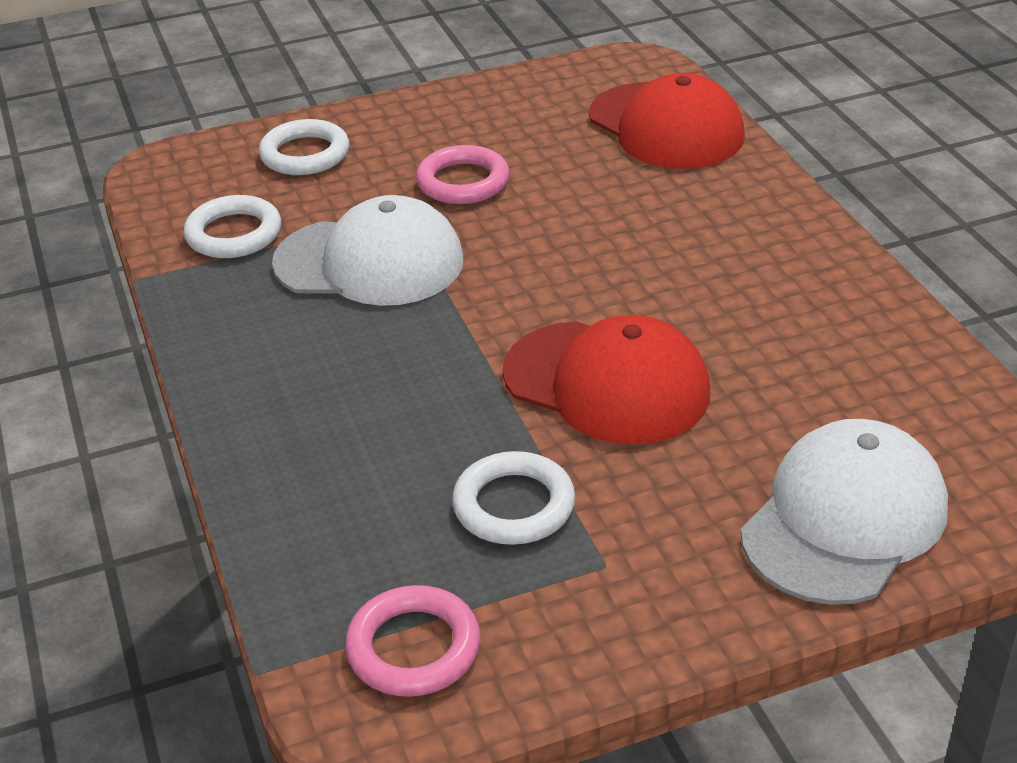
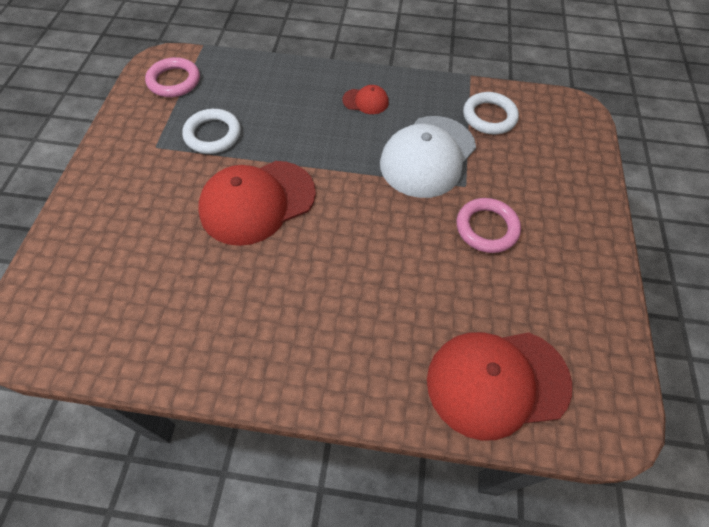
camera: 115 degrees right, 20 degrees up
white ring [259,119,349,175] -> none
white cap [741,419,948,605] -> none
none -> red cap [342,85,389,114]

